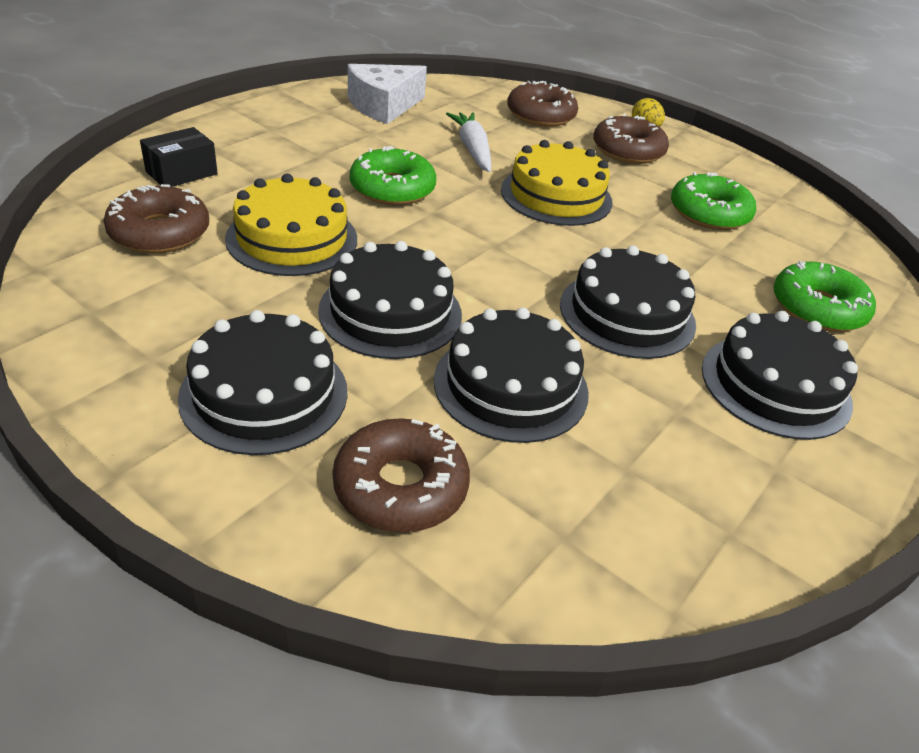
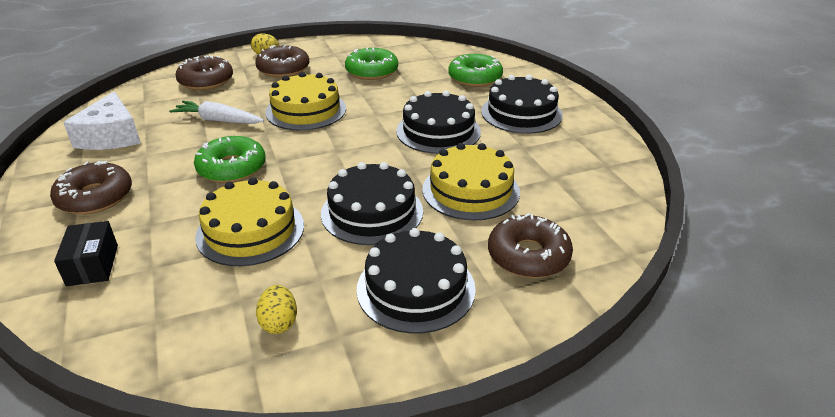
camera: 55 degrees left, 5 degrees down
brown donut [104,184,209,253] -> brown donut moved to [50,161,132,214]
black cake [434,307,589,443] -> yellow cake [422,143,520,221]
none -> yellow egg [256,285,297,334]

